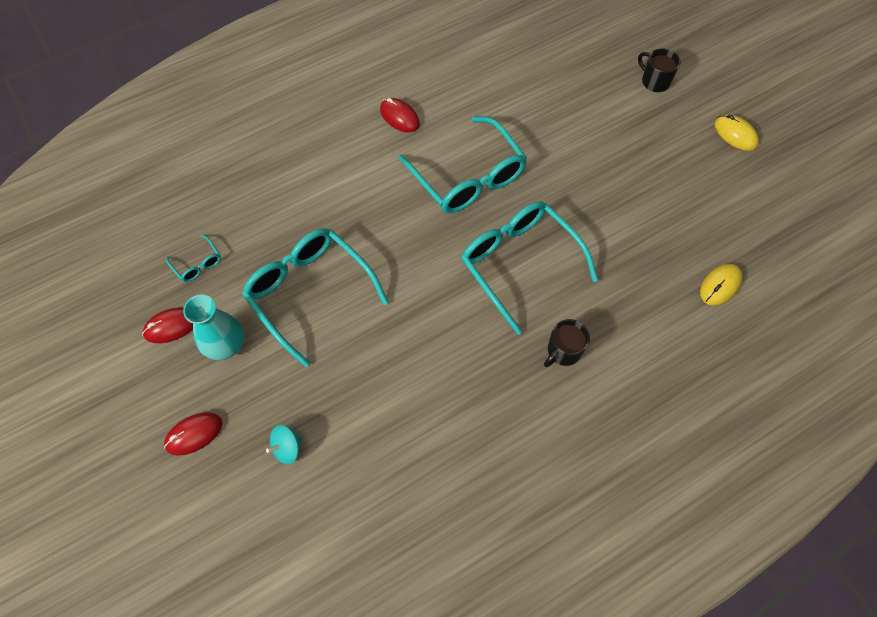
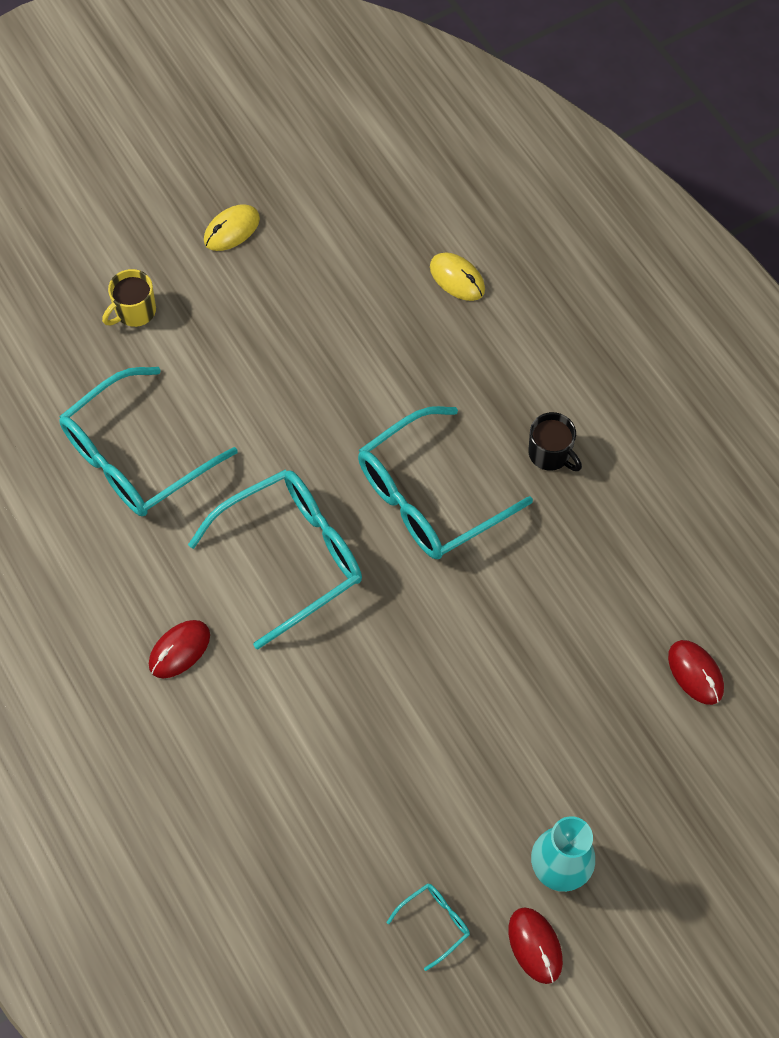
camera: 90 degrees left, 0 degrees up
red mouse [164,412,222,456] -> red mouse moved to [668,640,724,705]
turquoise glasses [242,228,389,367] -> turquoise glasses moved to [59,367,238,516]
turquoise spinning top [266,425,302,464] -> none
black mug [638,49,681,92] -> yellow mug [102,269,156,327]

